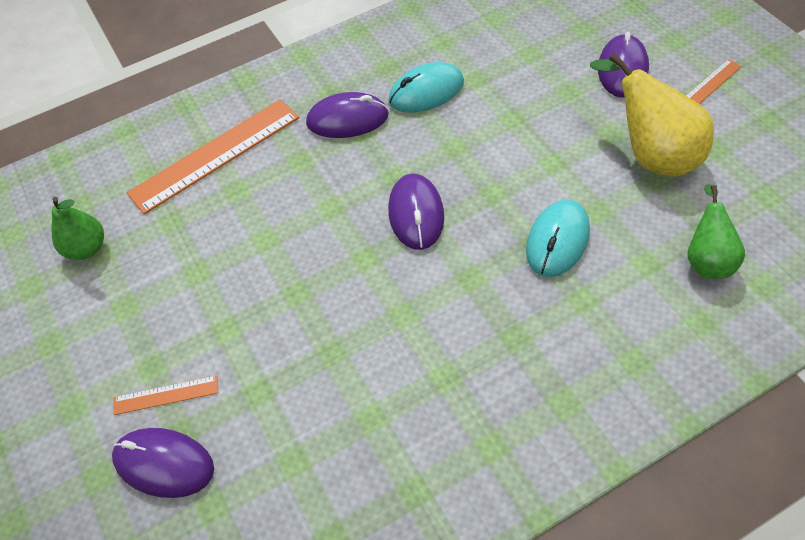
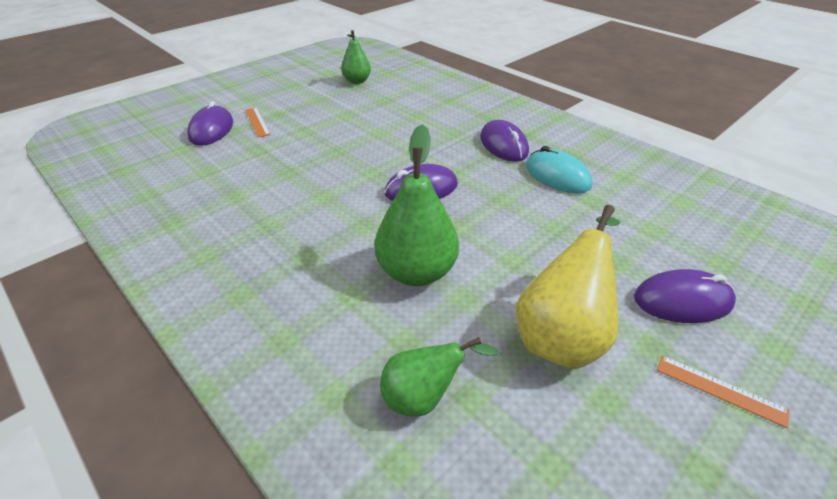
camera: 70 degrees right, 15 degrees down
orange ruler [127,99,299,214] -> none
turquoise mouse [526,199,590,277] -> green pear [375,125,459,286]

